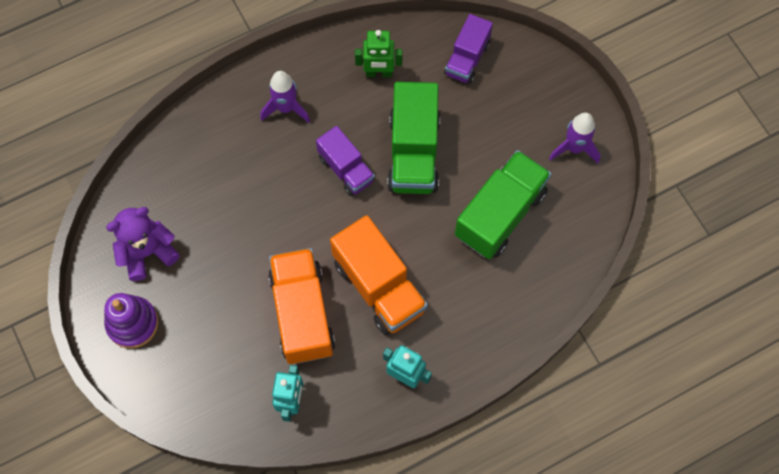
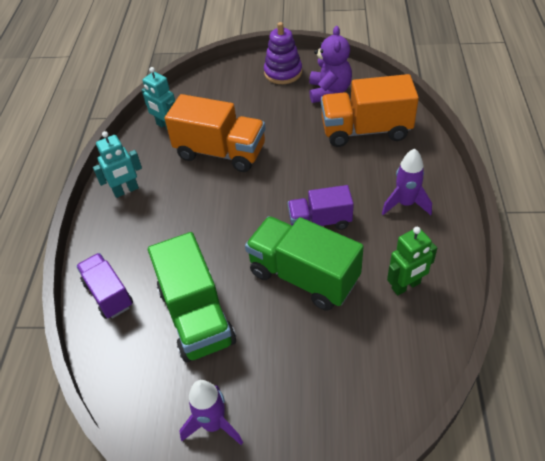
camera: 125 degrees right, 20 degrees down
orange truck [330,215,428,335] -> orange truck moved to [321,74,419,147]
green robot [355,30,403,77] -> green robot turned 150 degrees counterclockwise [387,227,437,295]
purple truck [444,14,493,84] -> purple truck moved to [76,253,133,319]

